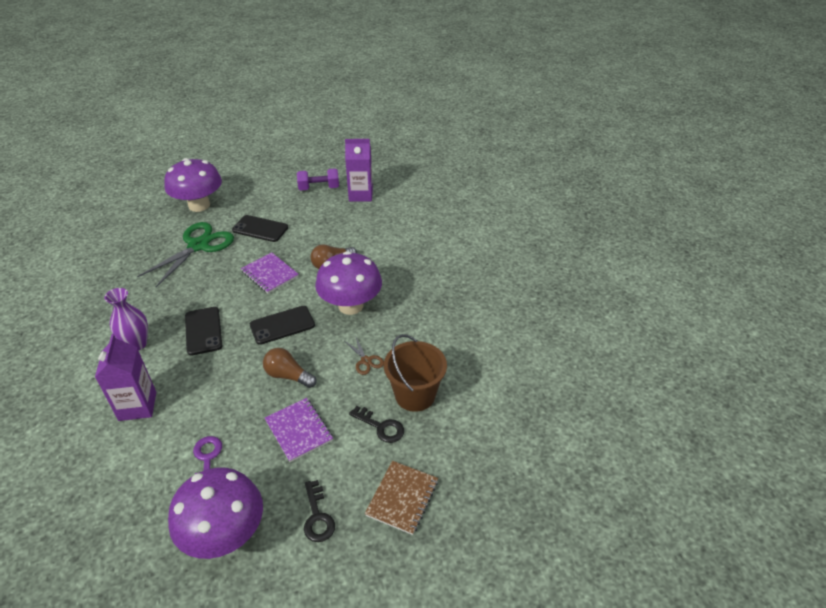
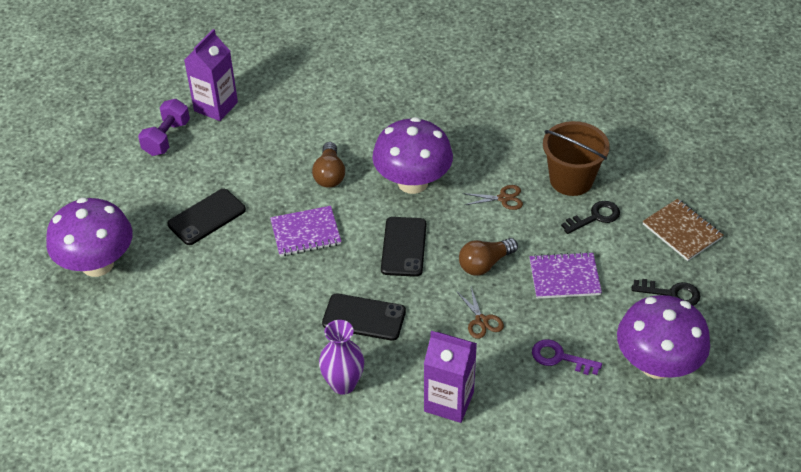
camera: 60 degrees left, 5 degrees up
green scissors [137,222,234,287] -> none
none -> brown scissors [456,288,504,339]

